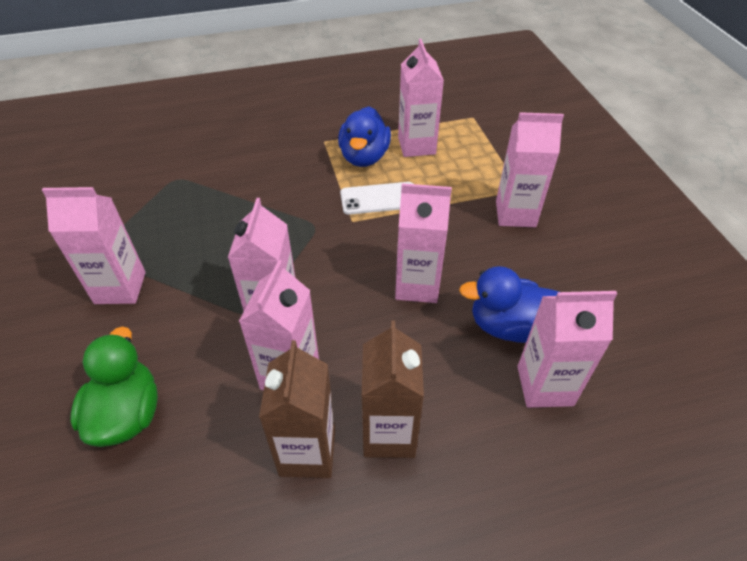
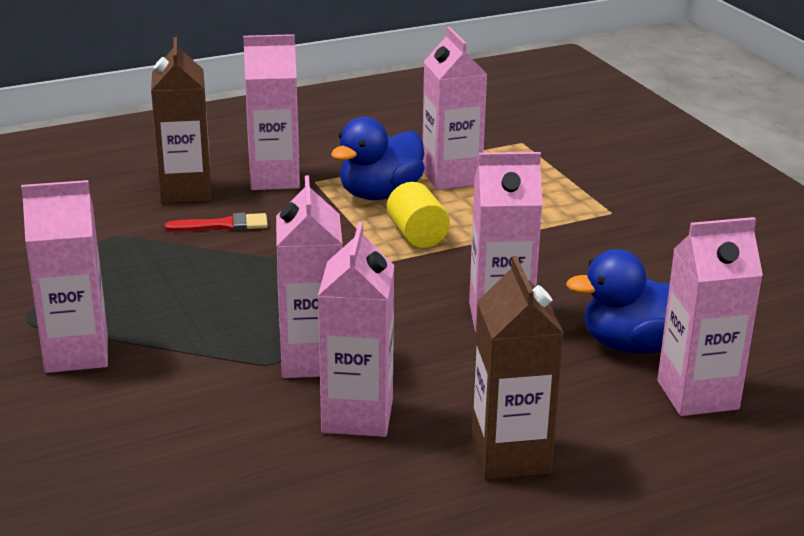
camera: 10 degrees left, 20 degrees down
green duck [70,327,158,447] -> none
brown carton [259,340,335,478] -> brown carton moved to [151,37,211,204]
blue duck [338,107,391,167] -> blue duck turned 45 degrees clockwise [331,117,425,200]
white phone [340,182,413,215] -> yellow cylinder [387,182,450,248]
pink carton [496,112,564,227] -> pink carton moved to [243,34,300,190]
none -> red brush [165,213,268,232]

